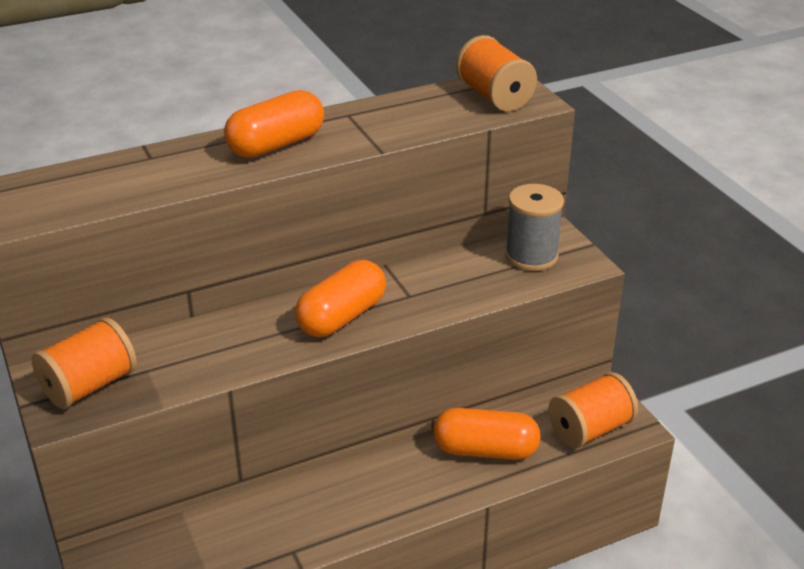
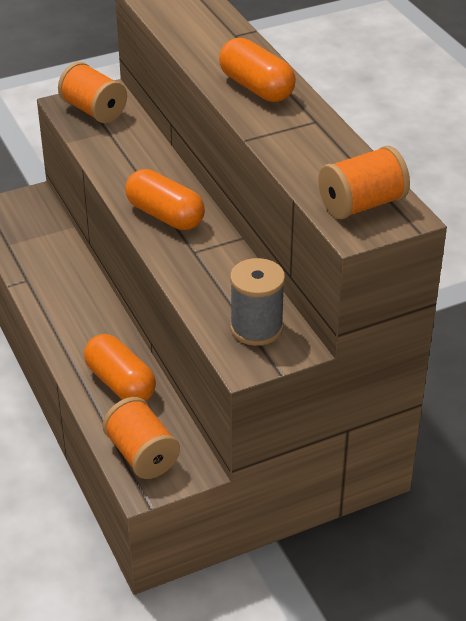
camera: 90 degrees right, 5 degrees up
orange capsule [433,408,541,460] -> orange capsule turned 45 degrees counterclockwise [84,334,156,401]

